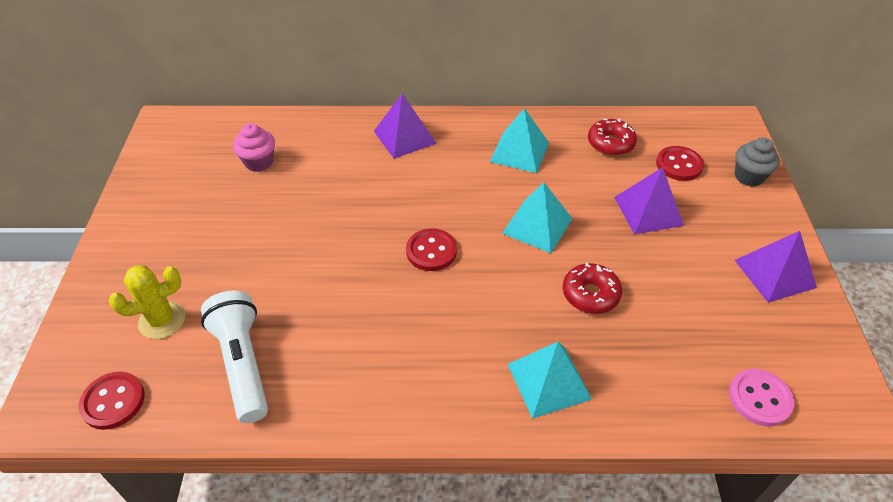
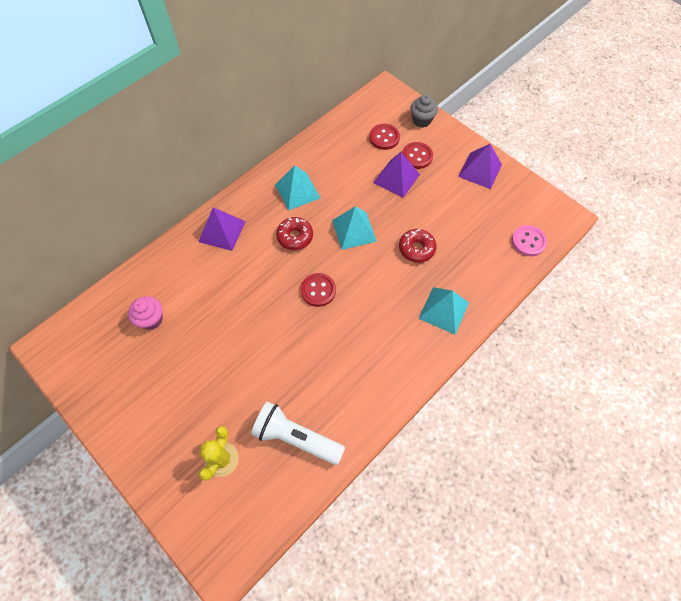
camera: 45 degrees left, 15 degrees up
red button [78,372,144,430] -> red button moved to [402,142,433,169]
red donut [588,119,637,156] -> red donut moved to [276,217,313,250]

